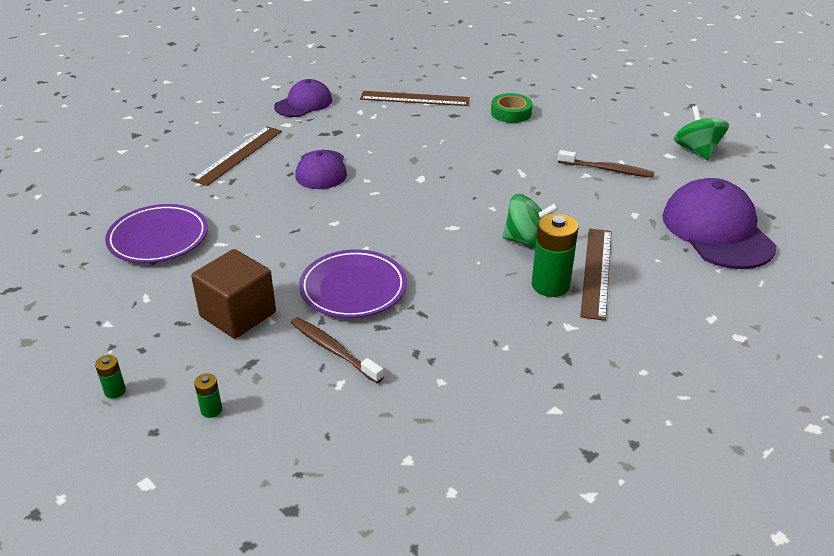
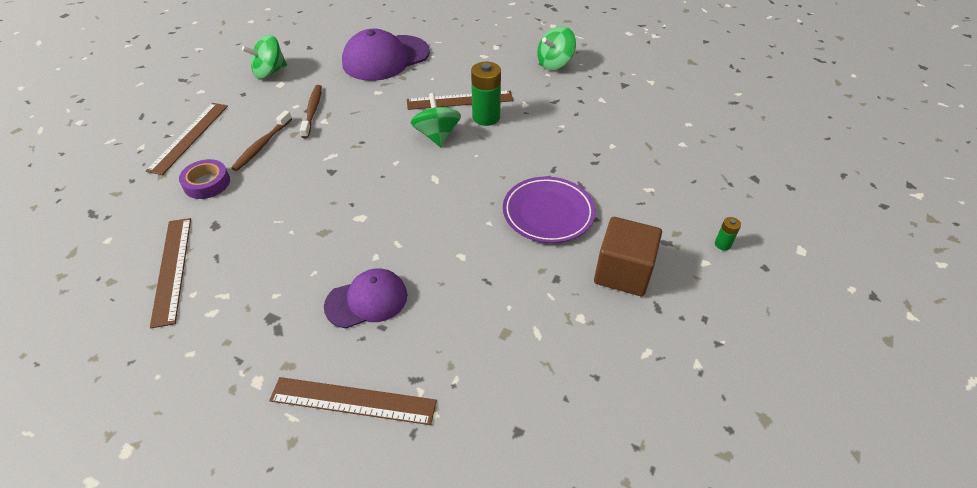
camera: 110 degrees left, 10 degrees up
green battery [95,355,126,399] -> none
purple plate [105,204,208,263] -> none
purple cap [274,79,332,117] -> none
brown toothbrush [291,317,384,383] -> brown toothbrush moved to [231,110,292,171]
green tape [491,93,532,123] -> purple tape [179,159,230,199]
none -> brown ruler [146,103,228,175]
none -> green spinning top [537,26,576,70]

